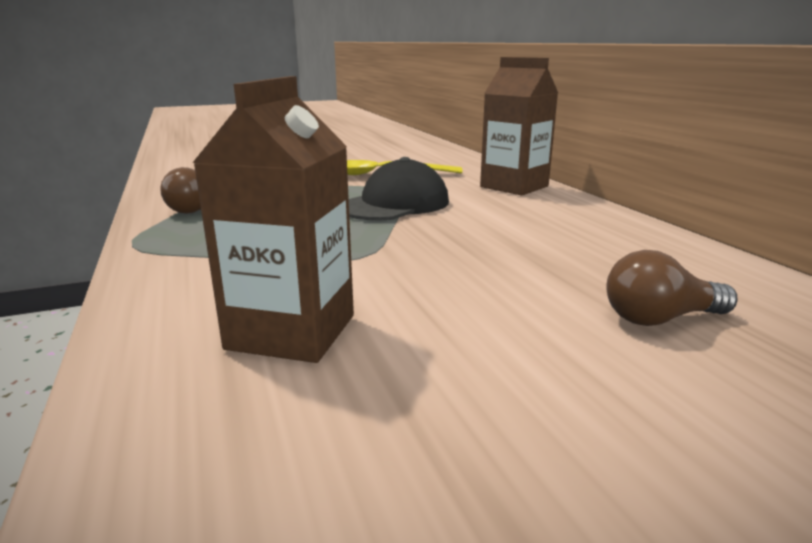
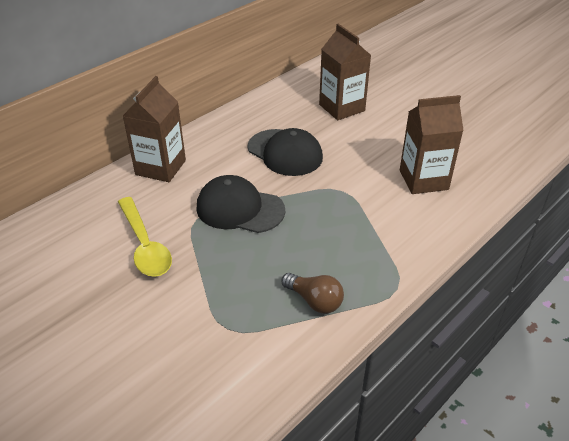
camera: 115 degrees left, 20 degrees up
brown light bulb [606,250,738,326] -> brown carton [319,24,371,120]
none -> black cap [248,128,323,176]

